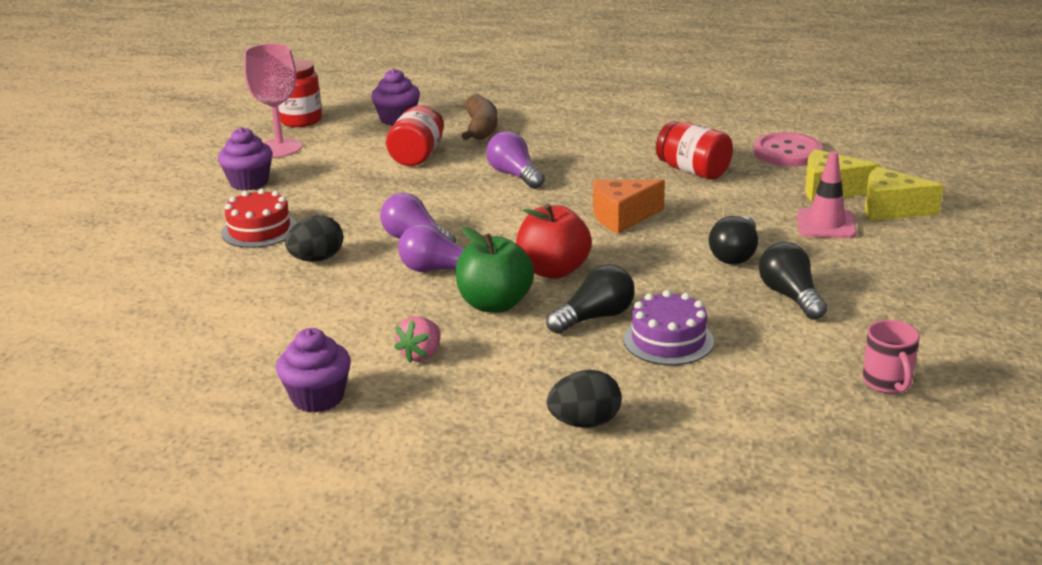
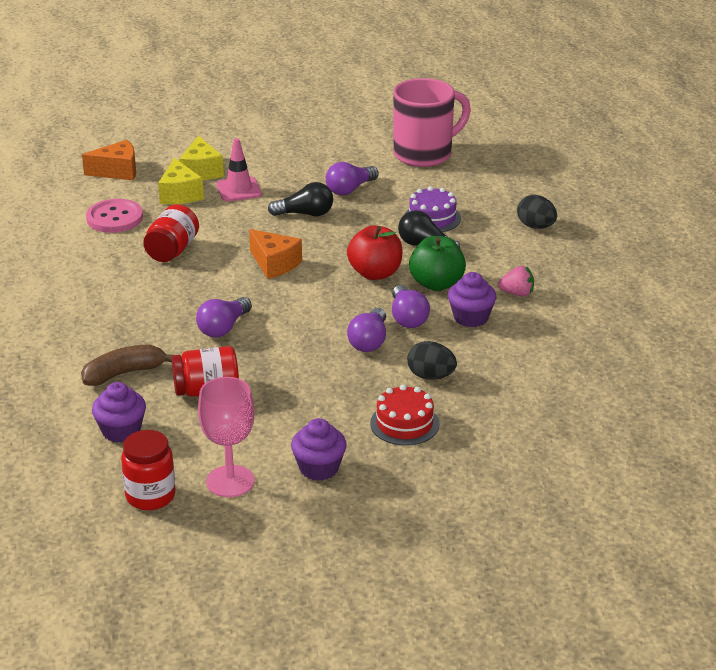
camera: 115 degrees left, 5 degrees up
purple cupcake [276,328,351,413] -> purple cupcake moved to [448,272,496,327]
black light bulb [759,242,827,320] -> purple light bulb [326,162,379,195]
pink mug [863,320,920,394] -> pink mug [393,78,471,167], size x2.18
none -> orange cheese [82,140,136,180]

